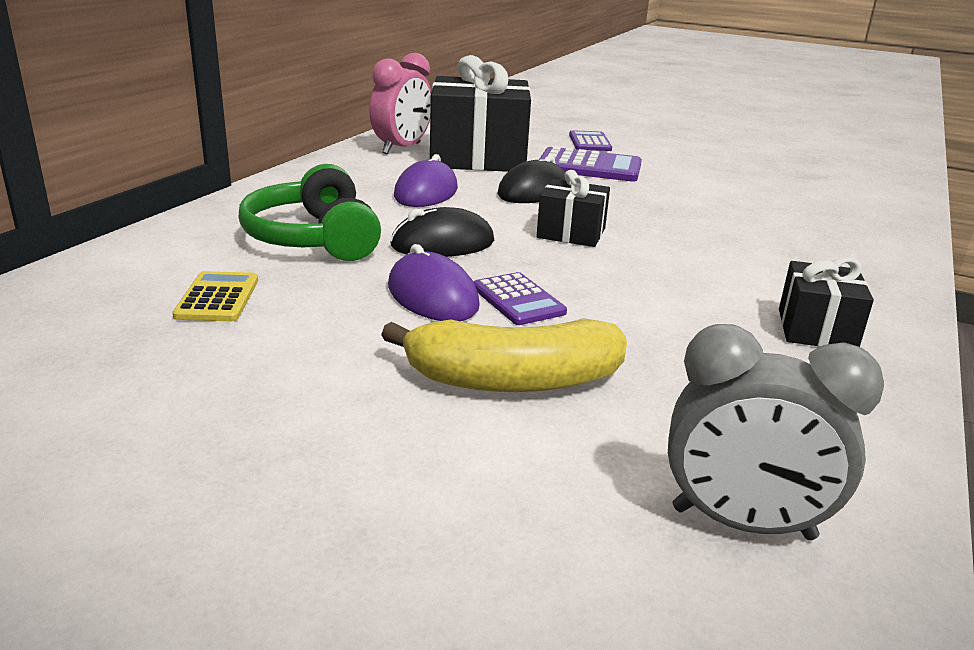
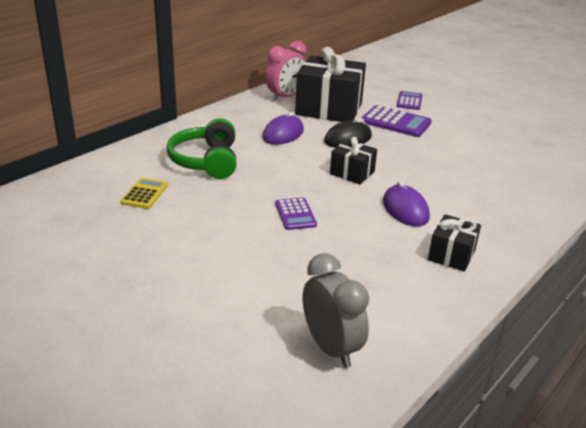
camera: 15 degrees right, 5 degrees up
yellow banana [381,318,627,392] -> none
purple mouse [388,244,480,321] -> purple mouse moved to [383,181,430,227]
black mouse [390,207,494,257] -> none
grey clock [668,324,884,540] -> grey clock turned 150 degrees counterclockwise [303,253,369,368]

